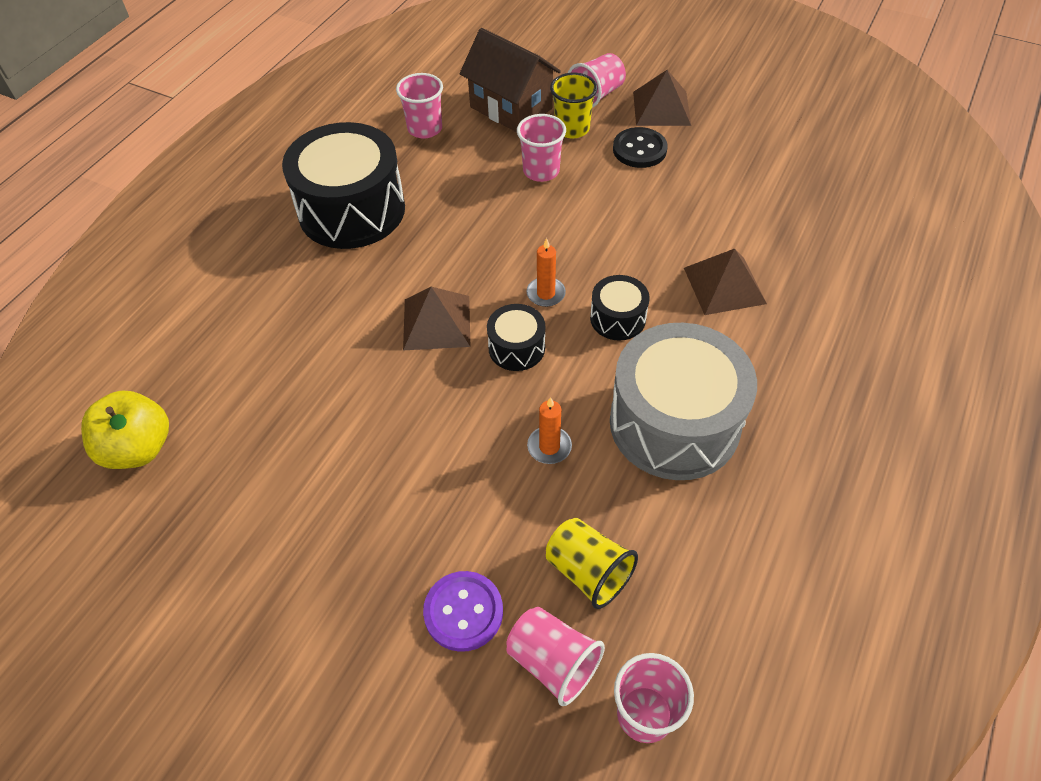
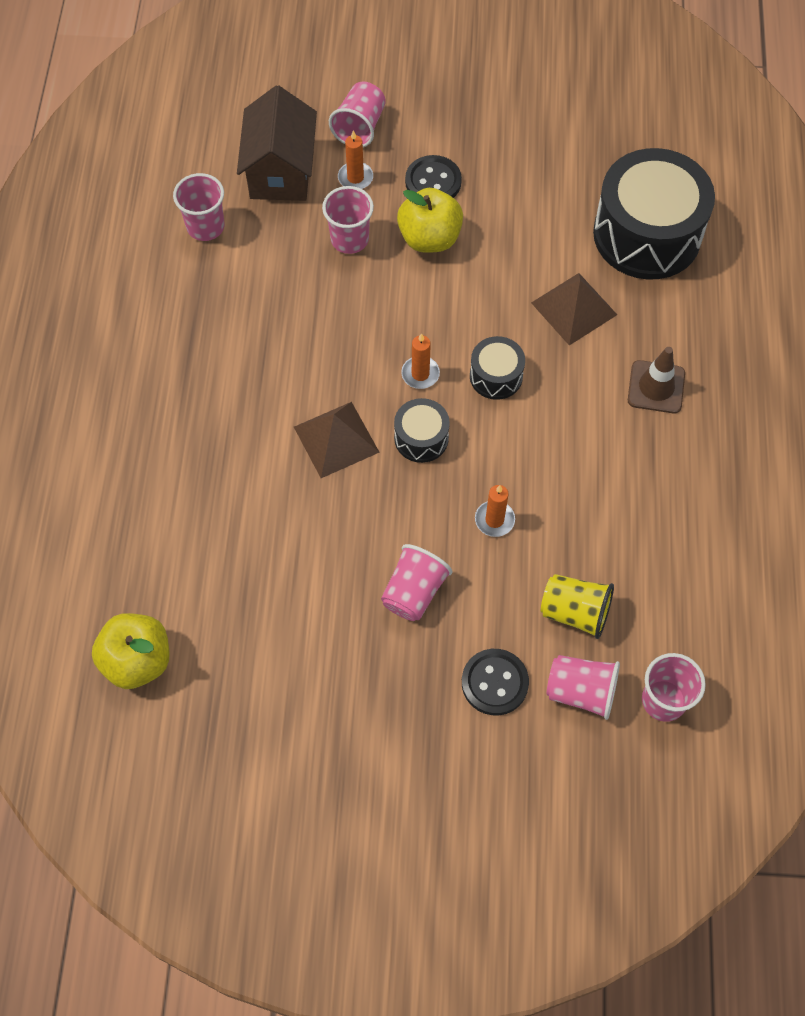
camera: 25 degrees left, 10 degrees up
black drum [282,122,405,249] -> black drum moved to [593,148,715,280]
purple button [423,571,503,652] -> black button [462,649,529,715]
brown house [460,28,561,132] -> brown house turned 75 degrees clockwise [237,85,317,201]
yellow cup [550,73,598,138] -> orange candle [338,131,373,189]
grey drum [610,323,757,480] -> none
brown pyramid [633,70,691,126] -> none
none -> pink cup [381,544,452,621]
none -> yellow apple [397,188,463,253]
none -> brown traffic cone [628,347,685,413]

